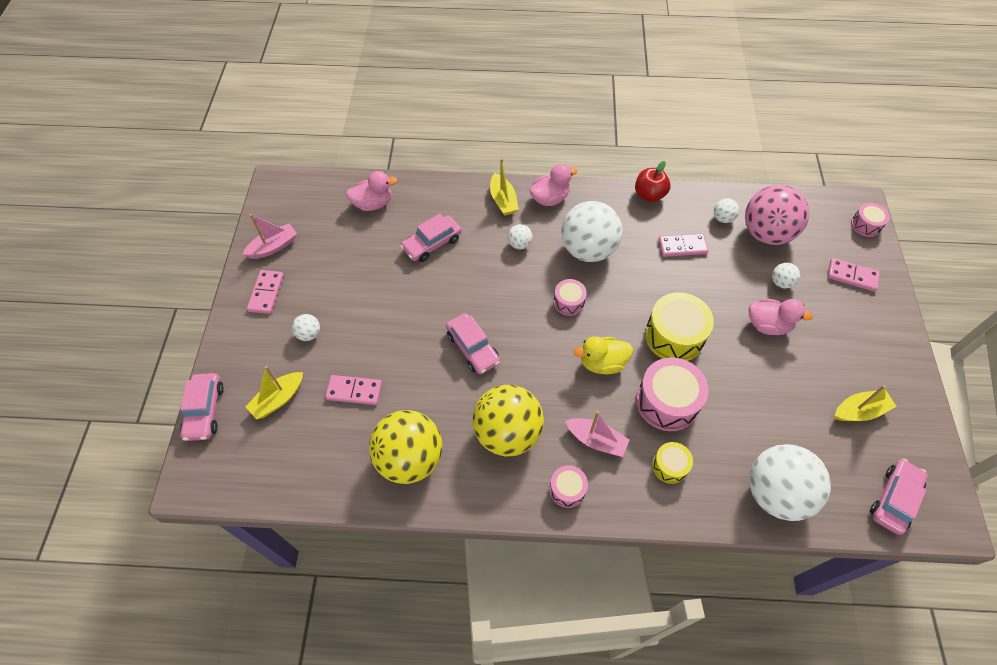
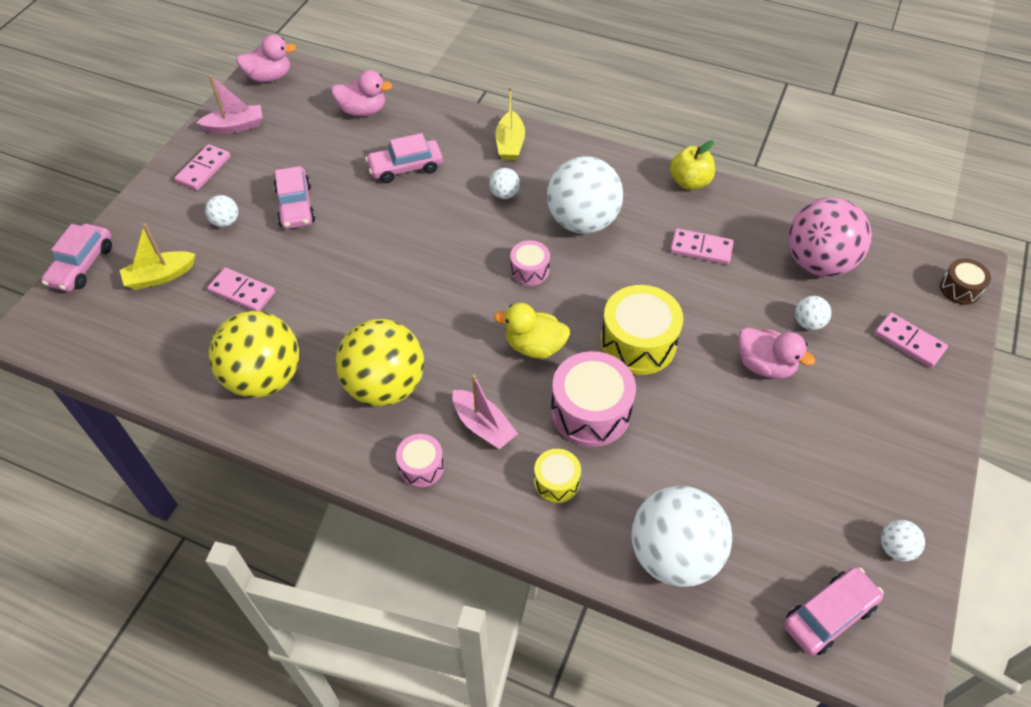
camera: 20 degrees right, 5 degrees down
pink car [446,313,500,374] -> pink car moved to [274,166,316,229]
pink duck [529,164,577,206] -> pink duck moved to [236,35,296,82]
red apple [635,161,671,202] -> yellow apple [670,140,715,190]
white ball [714,198,739,223] -> white ball moved to [881,520,925,561]
yellow boat [835,385,897,421] -> none
pink drum [851,203,890,237] -> brown drum [940,258,991,305]

